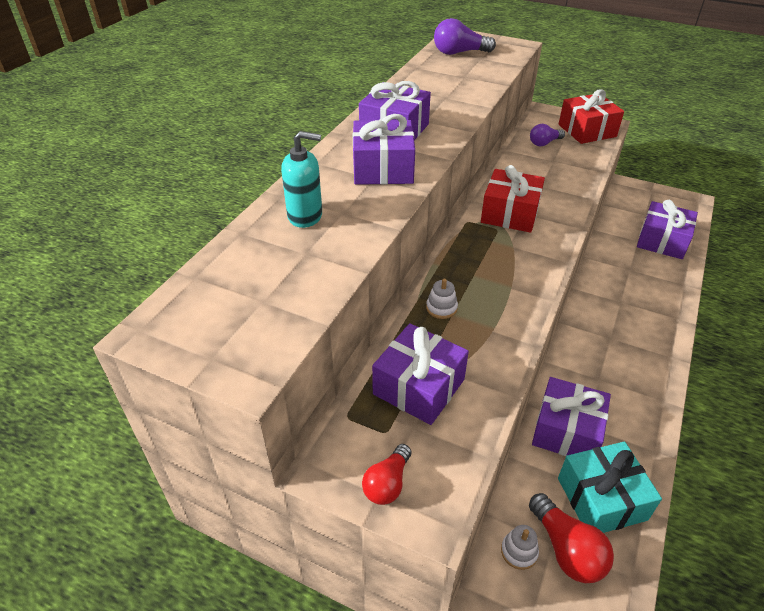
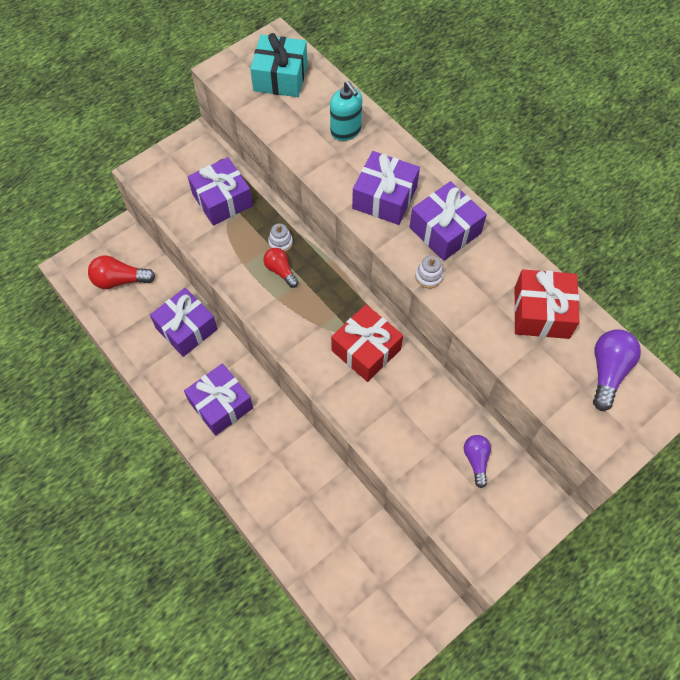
camera: 115 degrees right, 20 degrees up
turquoise soap dispenser [281,131,322,228] -> turquoise soap dispenser turned 60 degrees counterclockwise [330,81,362,141]
red light bulb [362,444,411,505] -> red light bulb moved to [263,248,298,288]
white stacking toy [501,525,539,570] -> white stacking toy moved to [415,255,444,288]
red gift [558,89,624,144] -> red gift moved to [514,269,580,339]
turquoise gift [558,442,662,533] -> turquoise gift moved to [250,33,308,97]
purple gift [637,200,698,259] -> purple gift moved to [184,363,253,436]

